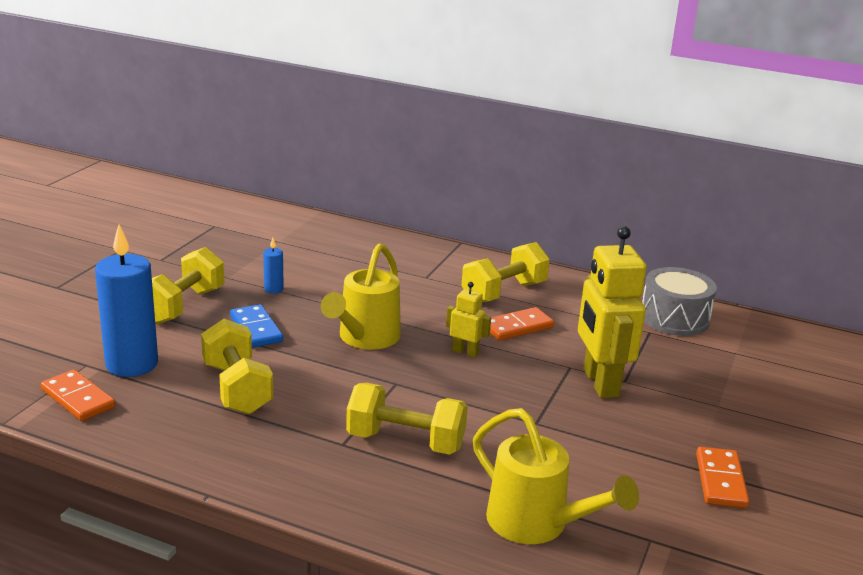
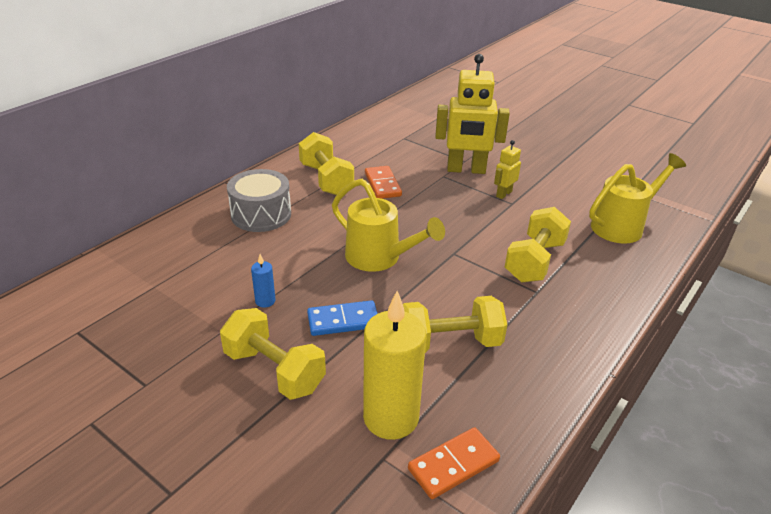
camera: 75 degrees left, 10 degrees up
blue candle [95,225,158,377] -> yellow candle [363,291,426,440]
yellow robot [446,282,491,358] -> yellow robot moved to [494,140,521,199]
grey drum [642,267,717,336] -> grey drum moved to [227,169,291,232]
orange domino [696,447,749,508] -> none

